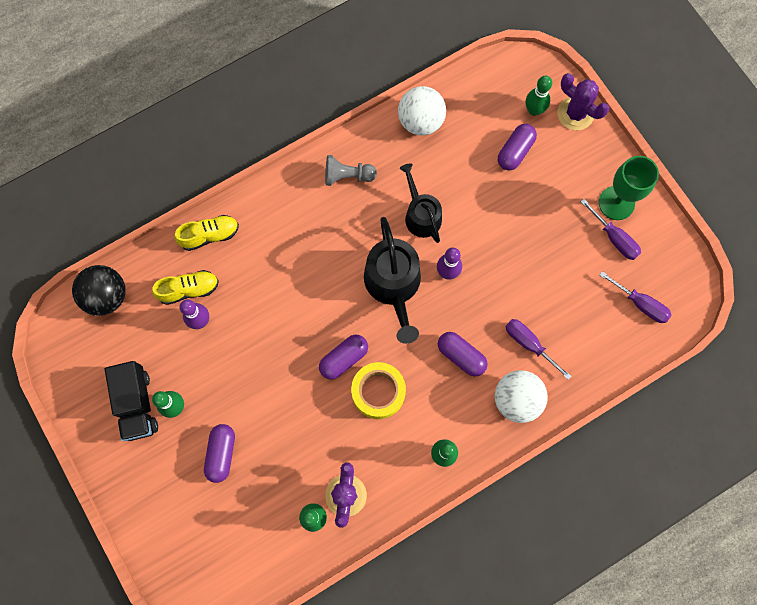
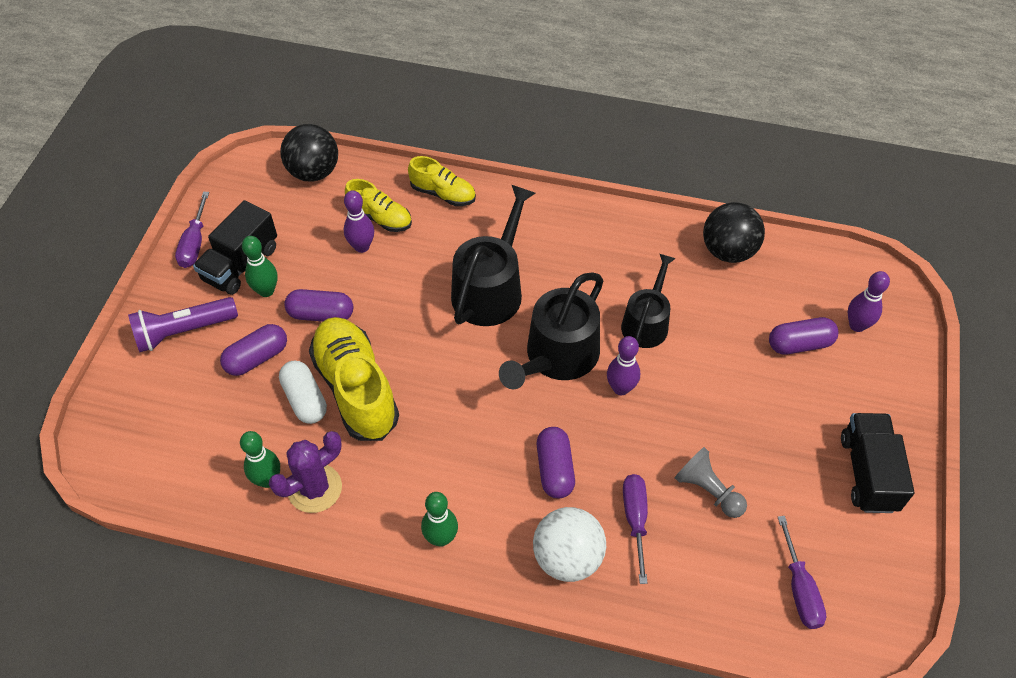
camera: 45 degrees right, 20 degrees down
purple capsule [319,335,368,380] -> purple capsule moved to [284,289,353,322]
grey pawn [325,155,377,186] -> grey pawn moved to [674,447,747,518]
yellow tape [351,362,406,419] -> none
white ball [398,86,446,135] -> black ball [703,202,765,263]
green bowling pin [525,76,552,116] -> purple bowling pin [848,271,890,332]
purple cactus [557,73,609,130] -> none
purple screwdriver [581,199,641,260] -> purple screwdriver moved to [175,192,209,268]
green goblet [599,156,659,220] -> black truck [841,413,914,513]
none -> purple flashlight [128,297,238,352]
none -> white capsule [279,361,327,424]
none -> yellow shoe [309,317,399,441]
none -> black watering can [451,185,535,326]

